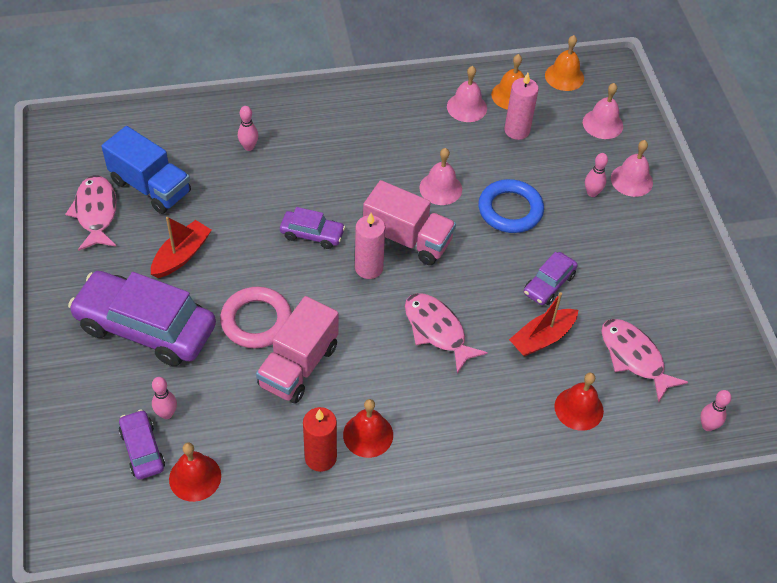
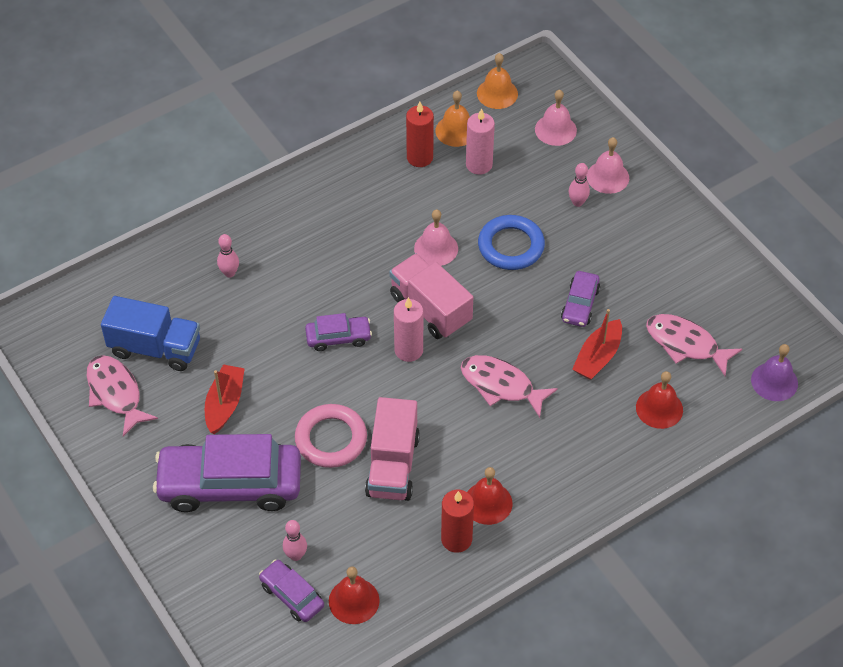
camera: 20 degrees left, 0 degrees up
pink truck [363,180,456,265] -> pink truck turned 135 degrees counterclockwise [389,254,473,339]
pink bell [447,66,487,122] -> red candle [406,102,434,167]
pink bowling pin [700,390,732,431] -> purple bell [751,344,798,401]

